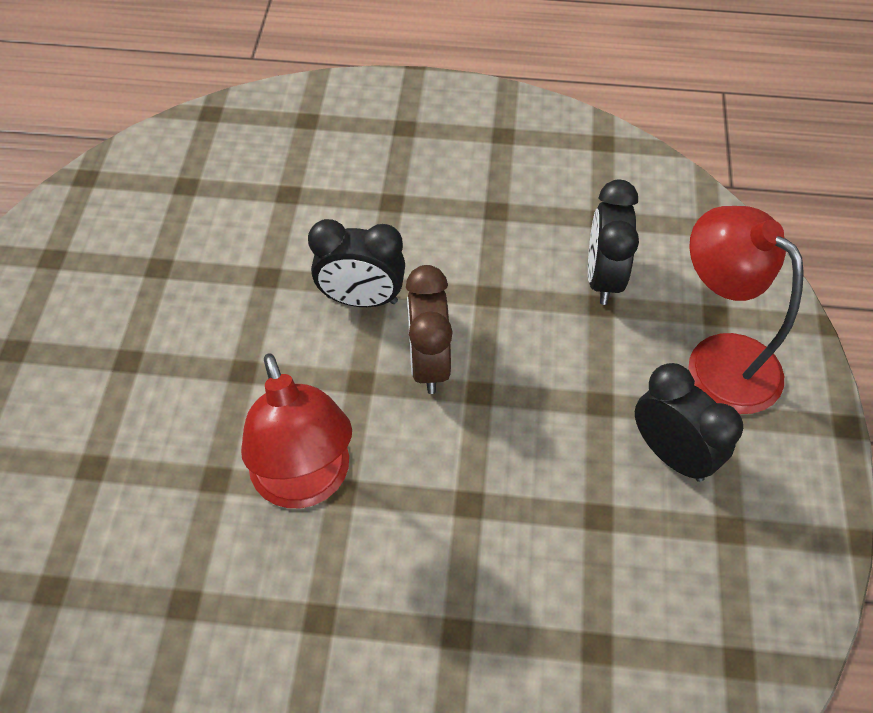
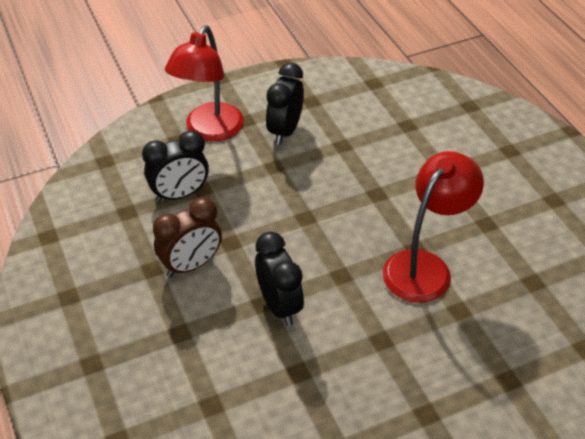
camera: 120 degrees left, 10 degrees down
brown clock [406,265,453,394] -> brown clock moved to [153,197,222,277]

